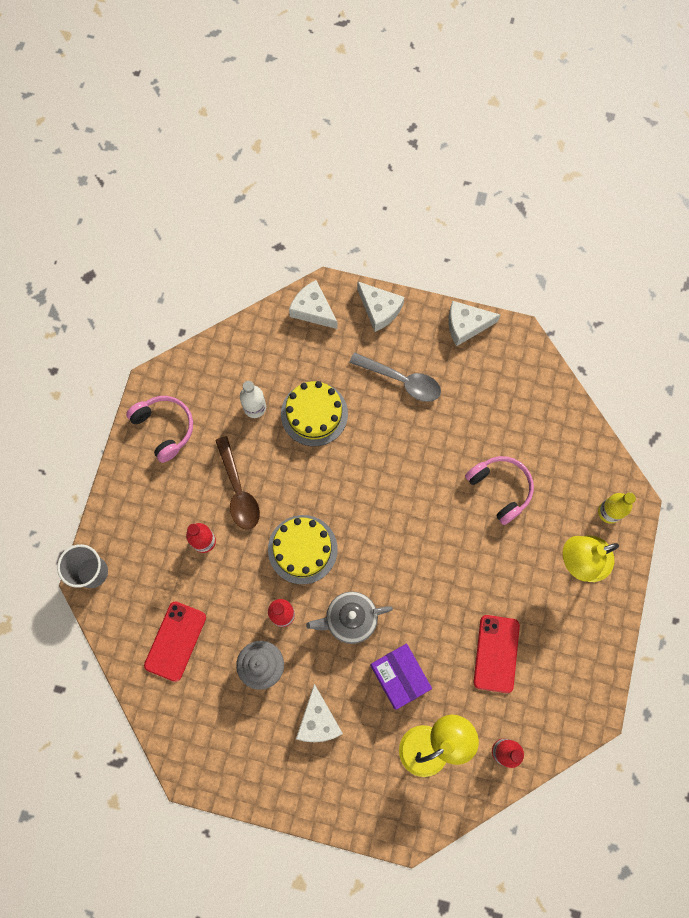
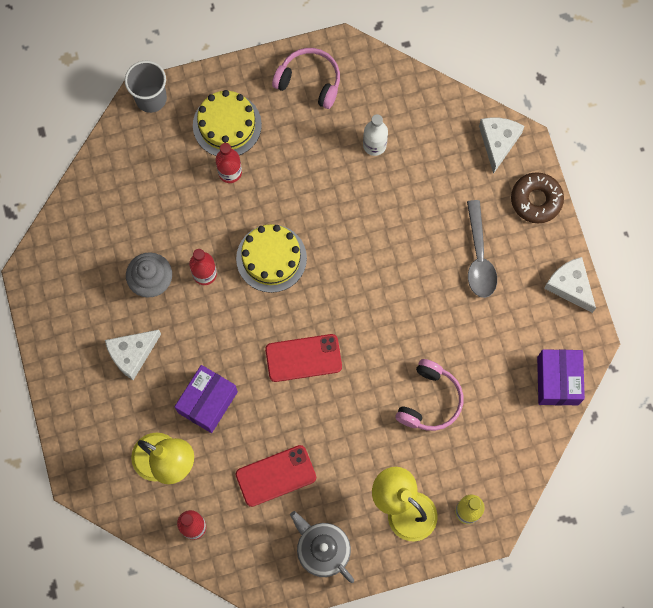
camera: 60 degrees right, 0 degrees up
pink headphones [126,396,193,463] -> pink headphones turned 90 degrees counterclockwise [272,48,340,109]
red phone [144,601,206,682] -> red phone moved to [265,334,342,382]
brown spoon [215,436,260,530] -> none
yellow cake [281,381,348,446] -> yellow cake moved to [193,90,262,156]
grey teapot [306,592,393,644] -> grey teapot moved to [290,511,354,583]
white cheese [357,281,405,332] -> brown donut [511,172,564,223]
none -> purple box [537,349,585,405]

